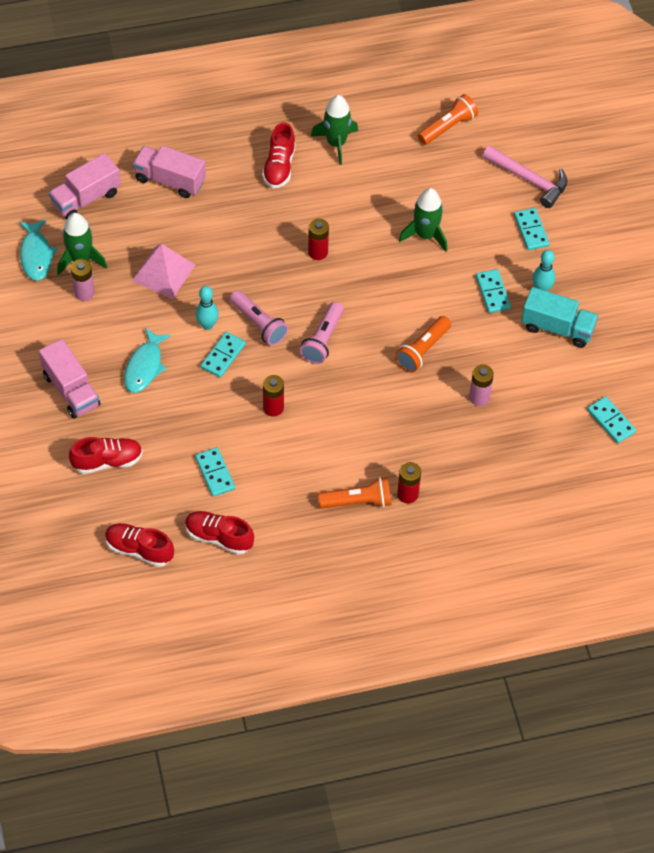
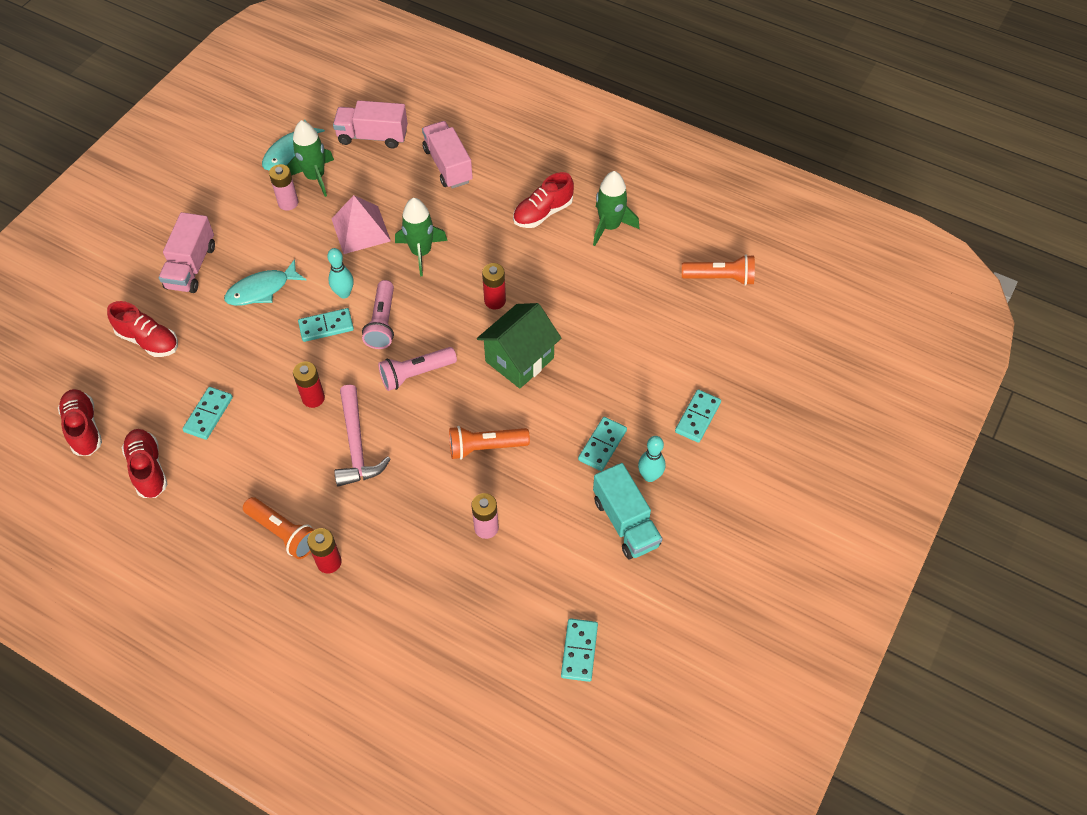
camera: 45 degrees right, 0 degrees up
green rocket [399,188,447,252] -> green rocket moved to [395,198,448,276]
pink hammer [483,145,568,208] -> pink hammer moved to [334,384,391,487]
none -> green house [477,303,561,389]

